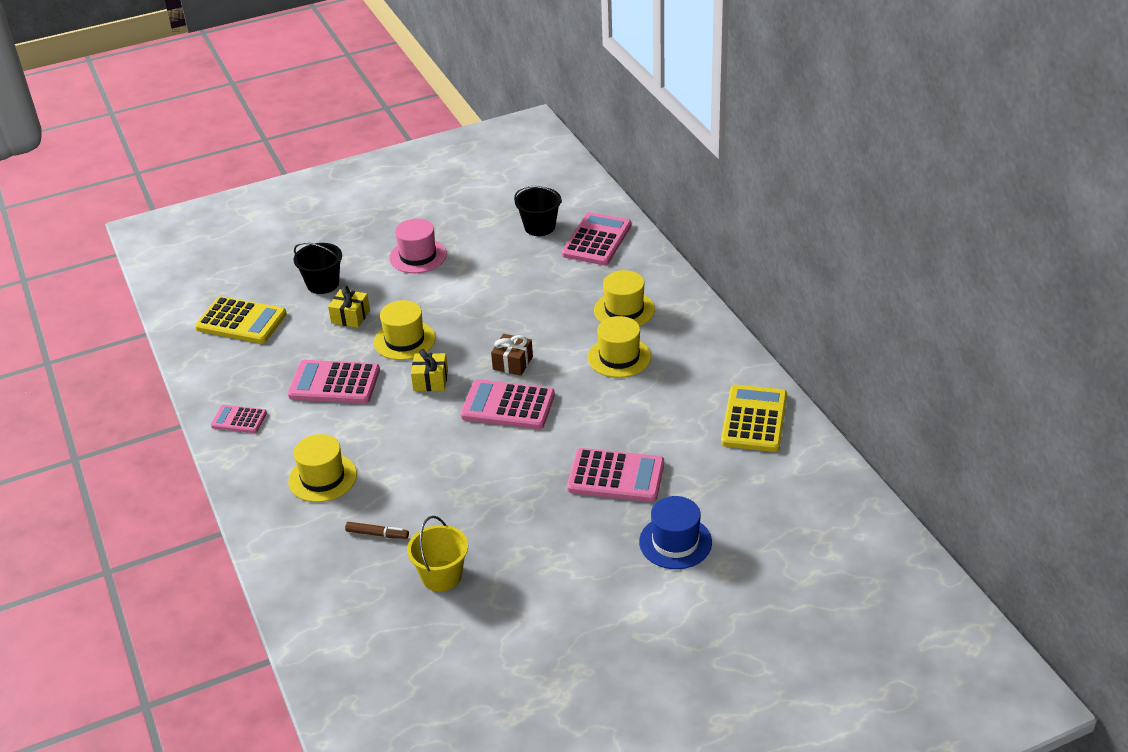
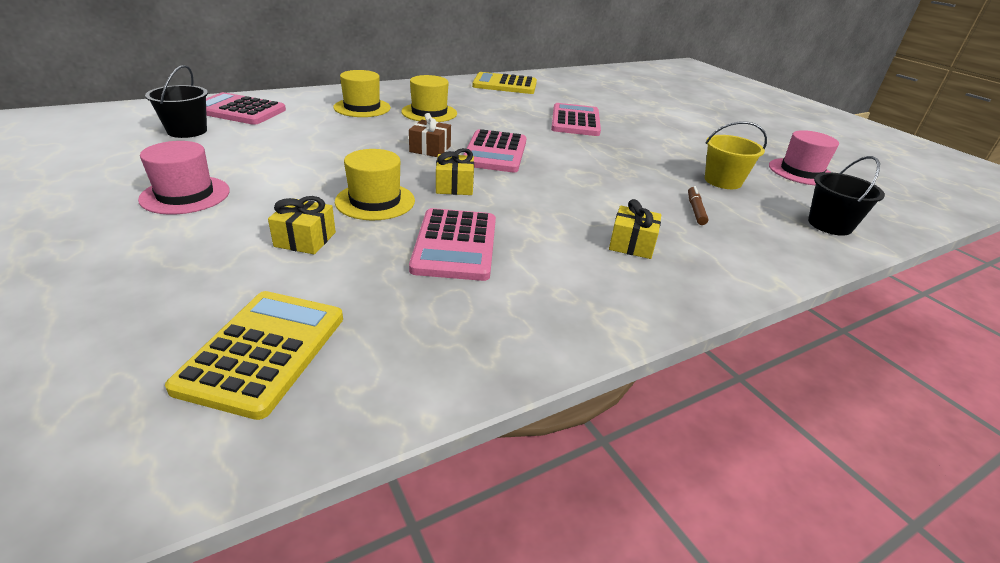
camera: 100 degrees left, 5 degrees down
pink calculator [211,405,267,433] -> none
yellow hat [288,434,357,502] -> yellow gift [609,199,661,259]
black bucket [294,242,342,294] -> black bucket moved to [808,156,885,236]
blue hat [639,496,712,569] -> none
none -> pink hat [769,130,839,185]

